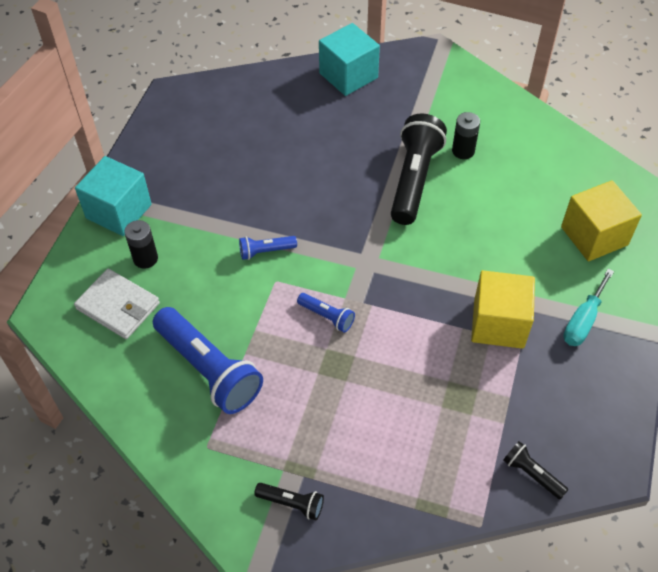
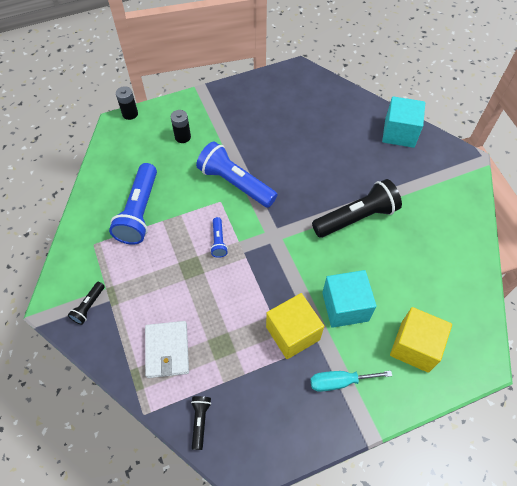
camera: 50 degrees right, 5 degrees up
white wallet [74,269,160,339] -> white wallet moved to [145,321,189,378]
turquoise cube [75,156,152,236] -> turquoise cube moved to [322,270,377,328]
blue flashlight [239,236,297,260] -> blue flashlight [196,141,278,208], size x2.13
black flashlight [254,483,324,520] -> black flashlight turned 45 degrees clockwise [68,282,105,325]
black battery [452,112,480,159] -> black battery moved to [116,86,138,120]

